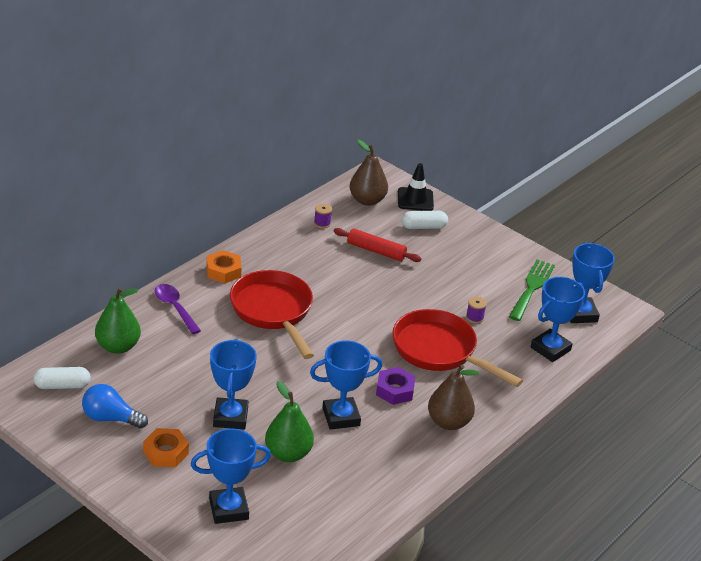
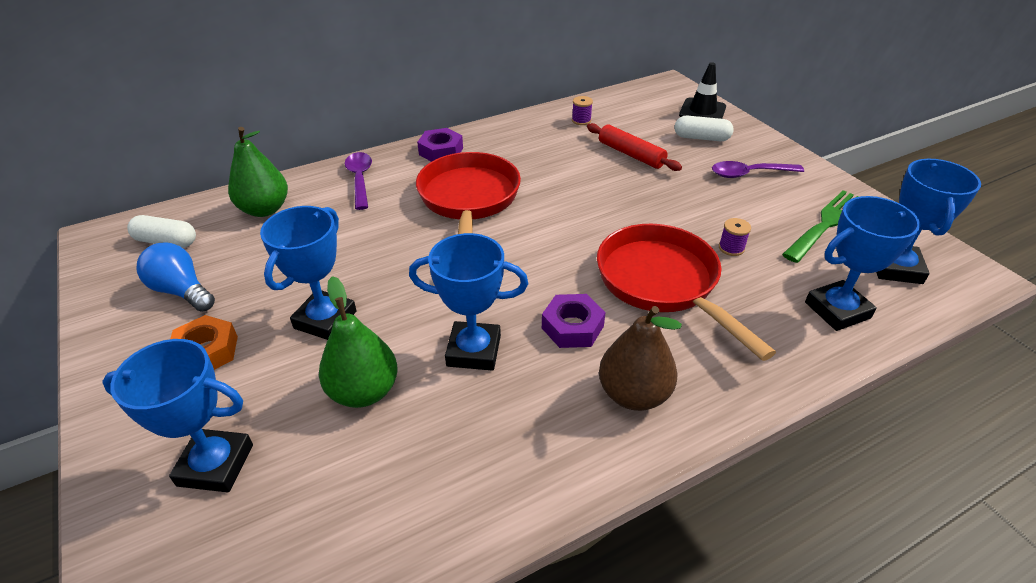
camera: 25 degrees right, 5 degrees up
orange nut [207,250,242,283] -> purple nut [417,128,463,162]
brown pear [350,139,388,206] -> none
none -> purple spoon [712,161,804,178]

